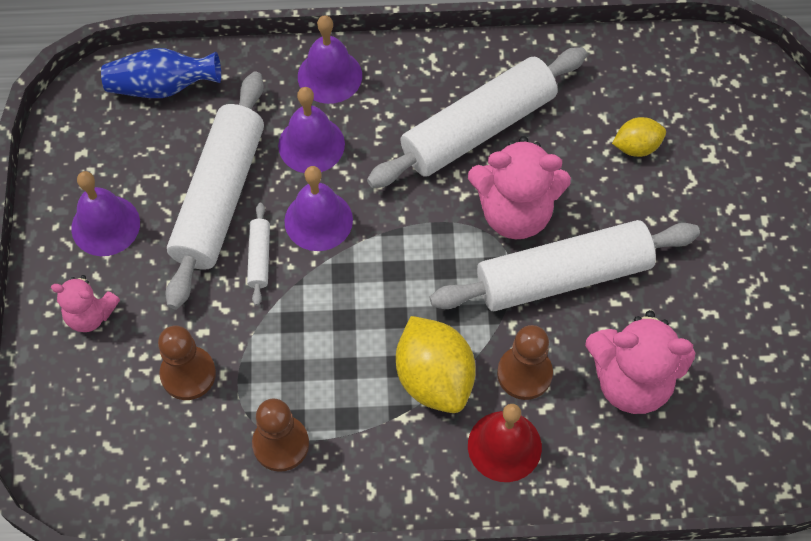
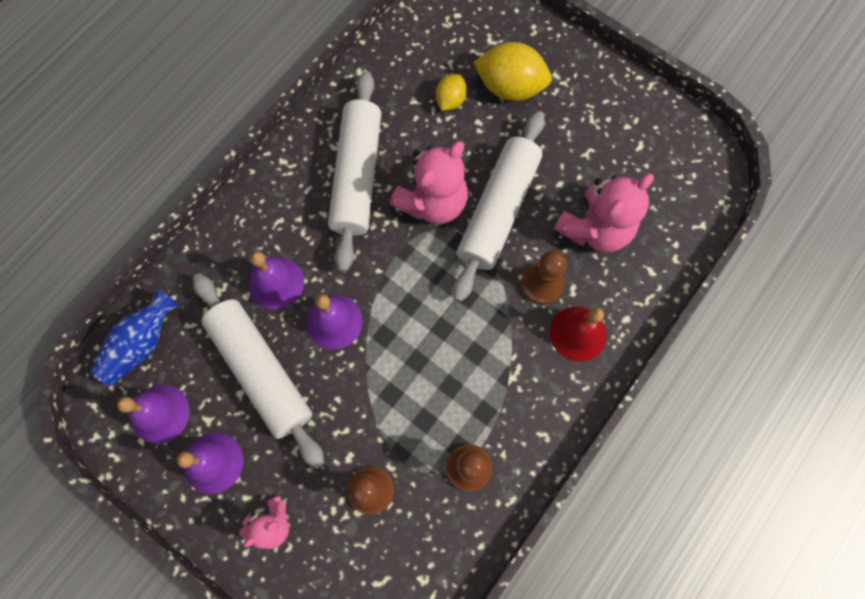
camera: 50 degrees left, 10 degrees up
white rolling pin [247,203,270,306] -> none
purple bell [298,15,362,104] -> purple bell moved to [117,385,190,444]
yellow lemon [396,316,476,413] -> yellow lemon moved to [473,42,552,101]

